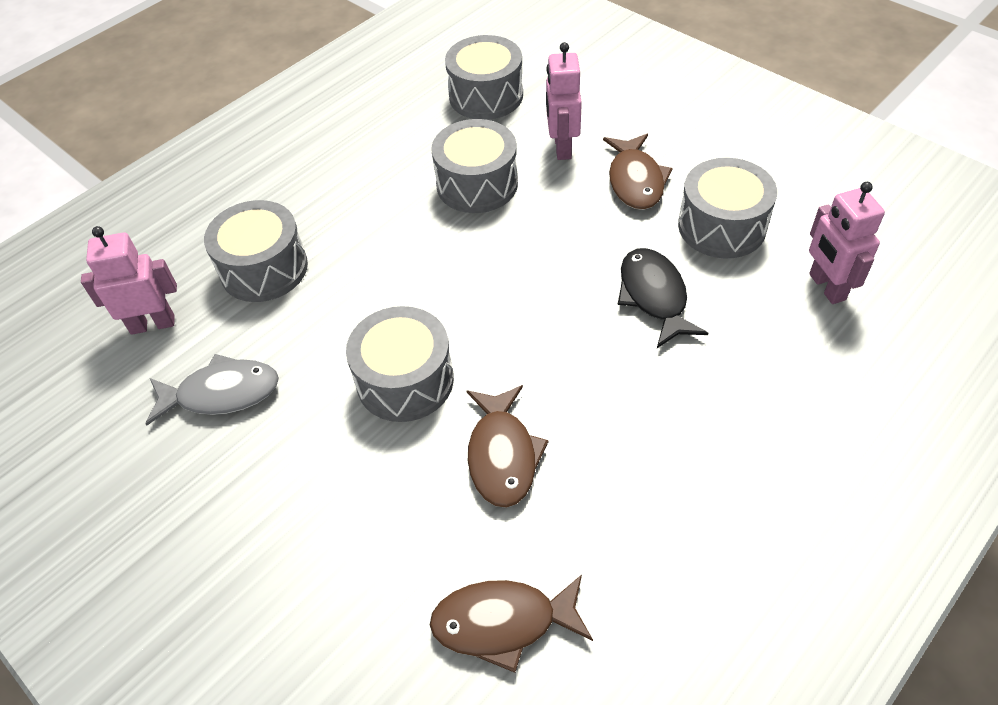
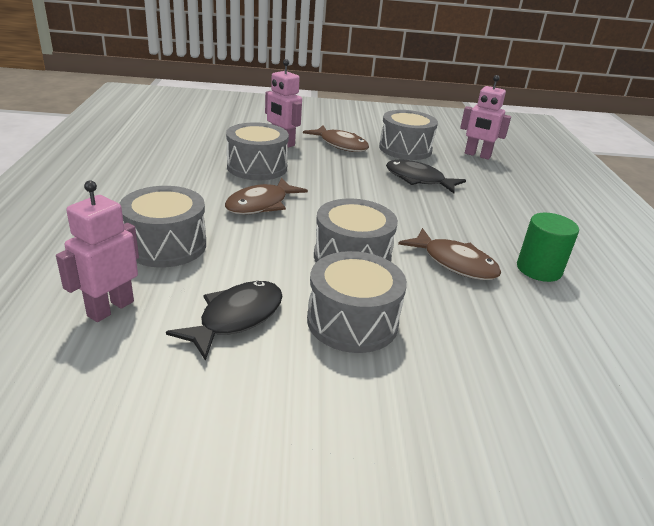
camera: 50 degrees left, 20 degrees down
grey fish [145,354,279,425] -> black fish [166,281,282,361]
brown fish [430,575,593,673] -> brown fish moved to [225,178,308,215]
grey drum [445,35,523,120] -> grey drum moved to [307,251,407,353]
none -> green cylinder [517,213,579,282]

